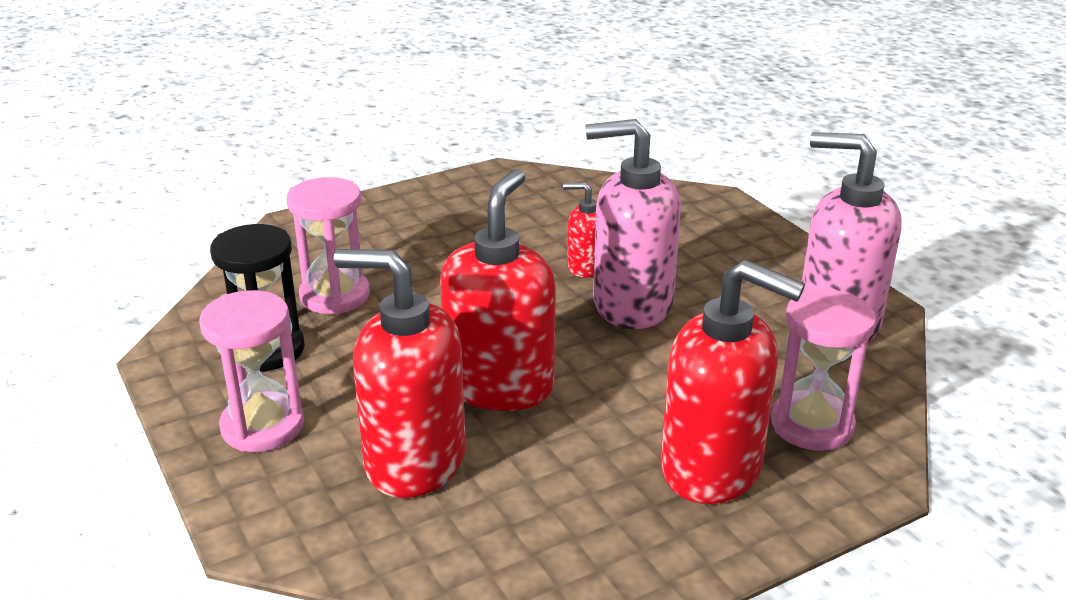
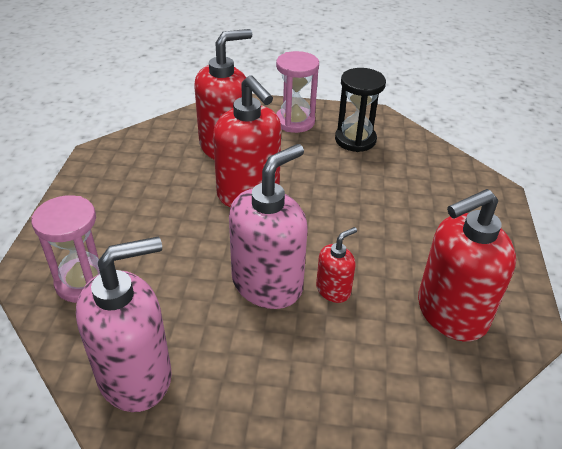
camera: 125 degrees right, 10 degrees up
pink hourglass [286,177,370,314] -> none
red soap dispenser [661,260,805,504] -> red soap dispenser moved to [418,189,516,342]

